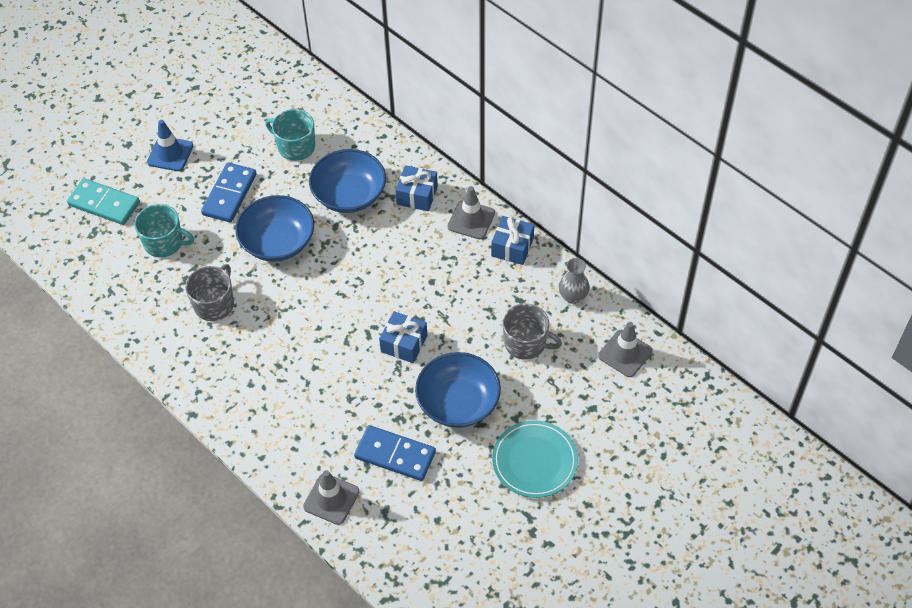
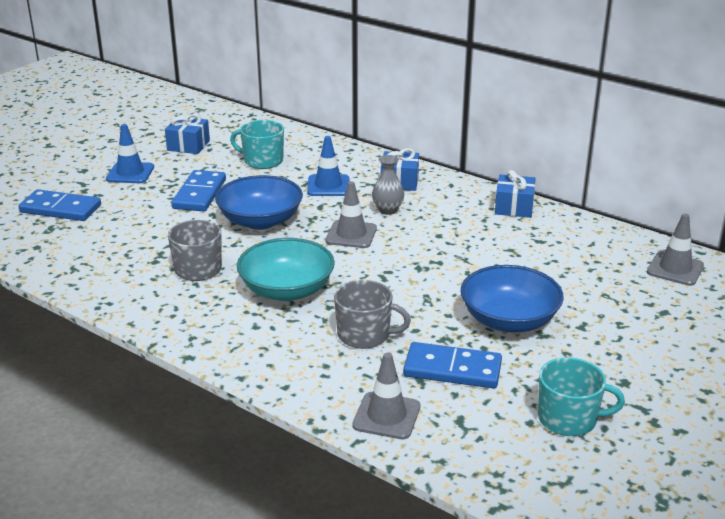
camera: 10 degrees left, 25 degrees down
turquoise domino [67,178,140,225] -> blue domino [19,189,101,221]
turquoise mug [134,204,194,258] -> turquoise mug moved to [538,357,625,436]
blue bowl [309,149,386,213] -> blue traffic cone [307,136,349,196]
blue gift [379,311,427,363] -> blue gift moved to [165,114,210,154]
grey traffic cone [447,186,495,239] -> grey traffic cone moved to [326,181,377,248]
turquoise plate [492,420,578,498] -> none
grey mug [503,303,562,360] -> grey mug moved to [334,280,411,349]
grey vase [559,258,590,304] -> grey vase moved to [372,155,404,215]
none -> turquoise bowl [237,238,335,301]

